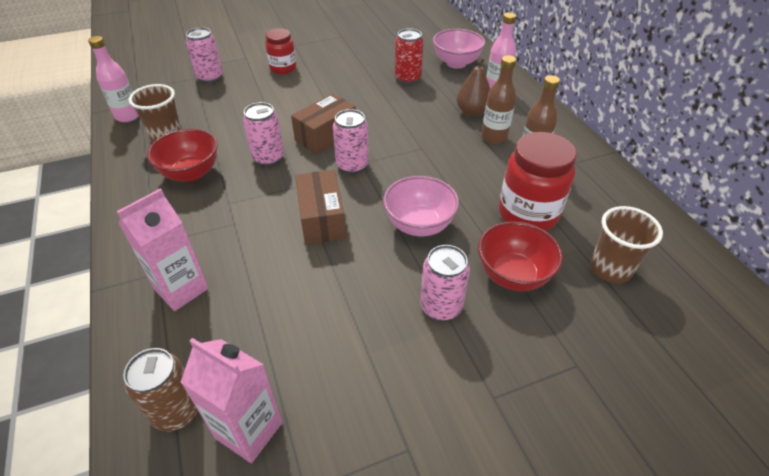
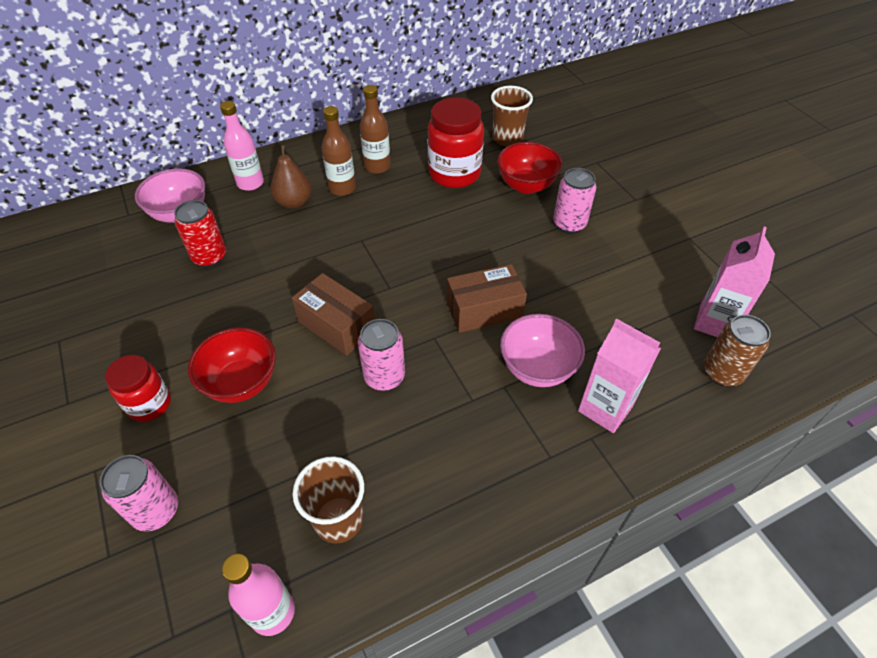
camera: 95 degrees left, 5 degrees up
red bowl [147,129,218,182] -> red bowl moved to [188,327,276,403]
pink can [333,109,369,174] -> none
pink bowl [383,176,459,236] -> pink bowl moved to [500,314,585,387]

